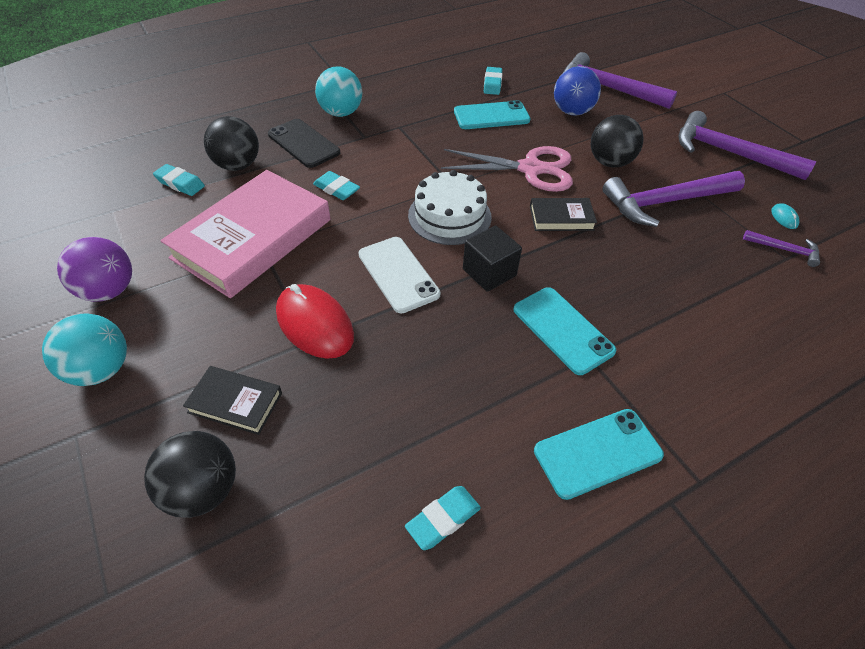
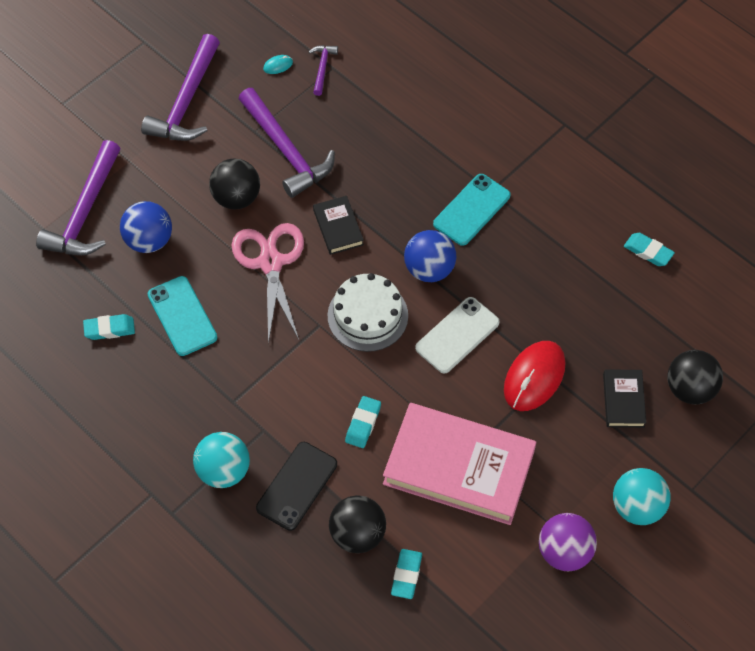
camera: 105 degrees left, 10 degrees up
black cube [463,226,522,292] -> blue ball [404,230,456,282]
turquoise phone [534,409,664,500] -> none

